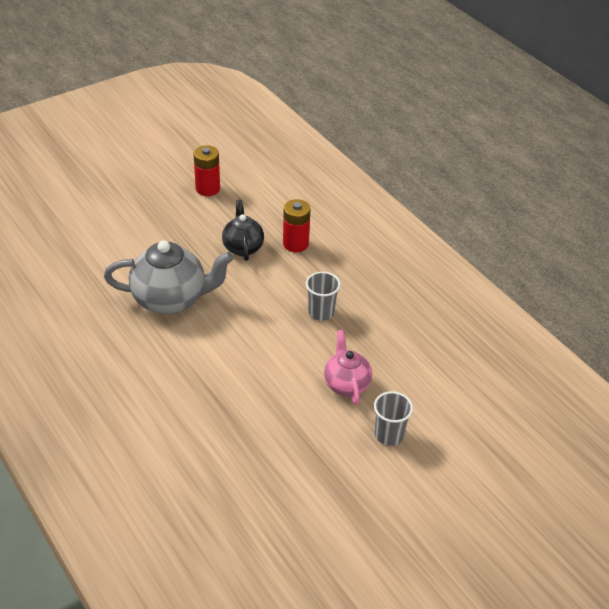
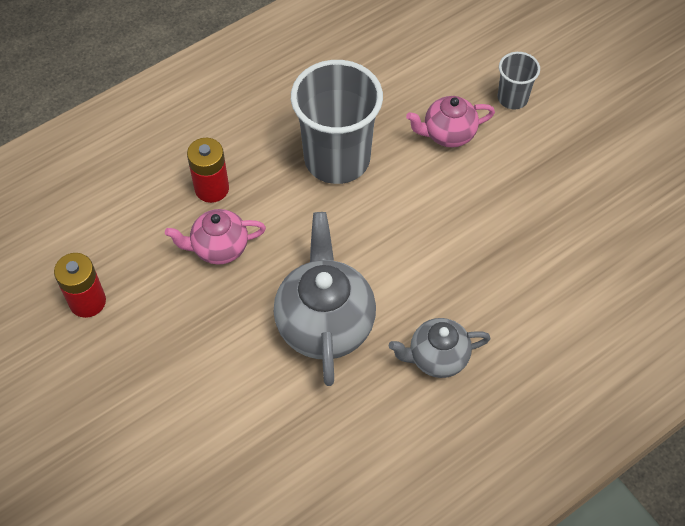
camera: 90 degrees left, 15 degrees up
black teapot [222,200,264,261] -> pink teapot [165,209,266,265]
grey cup [306,272,341,321] -> grey cup [291,60,383,184], size x2.06
none -> grey teapot [389,318,491,378]

